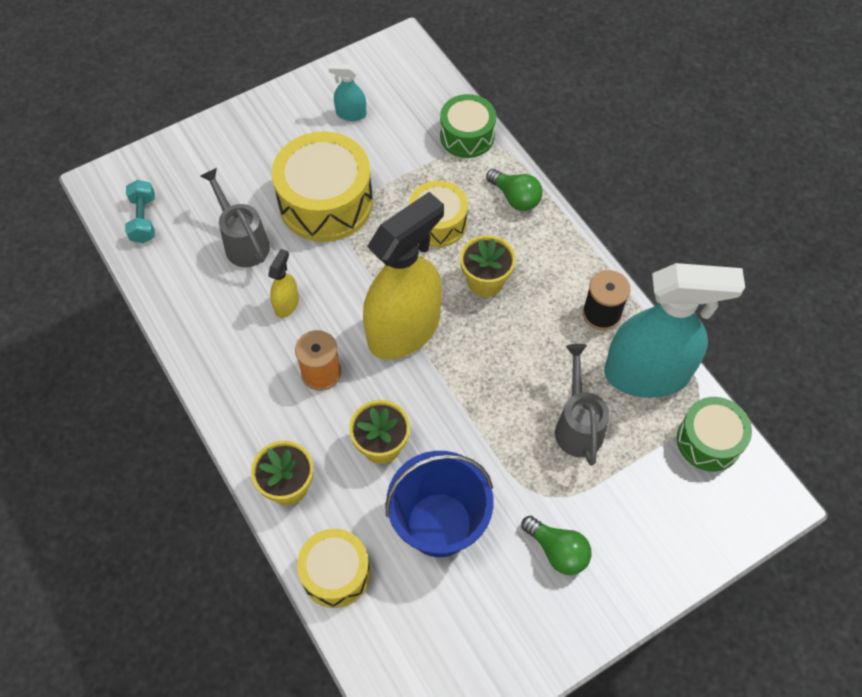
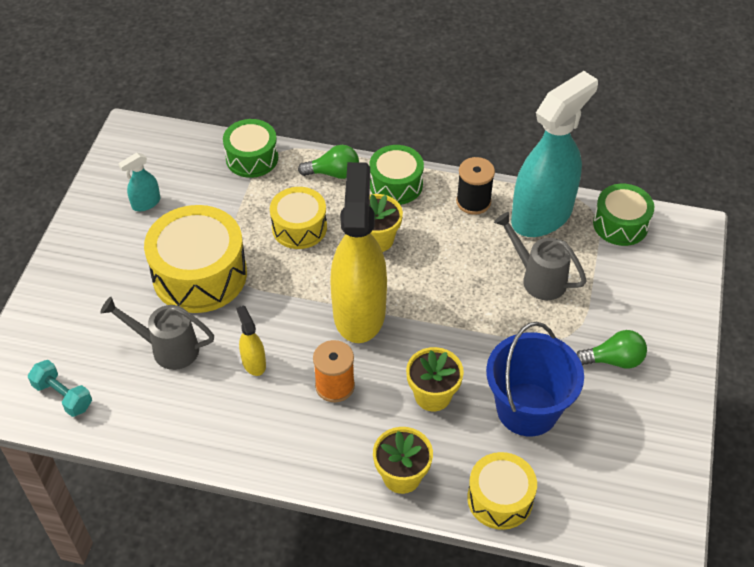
camera: 45 degrees left, 10 degrees down
none -> green drum [369,145,424,205]

